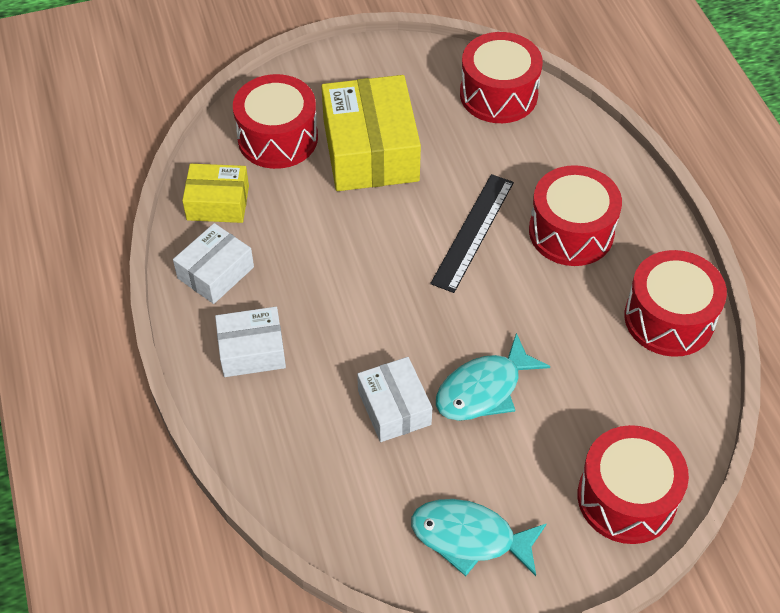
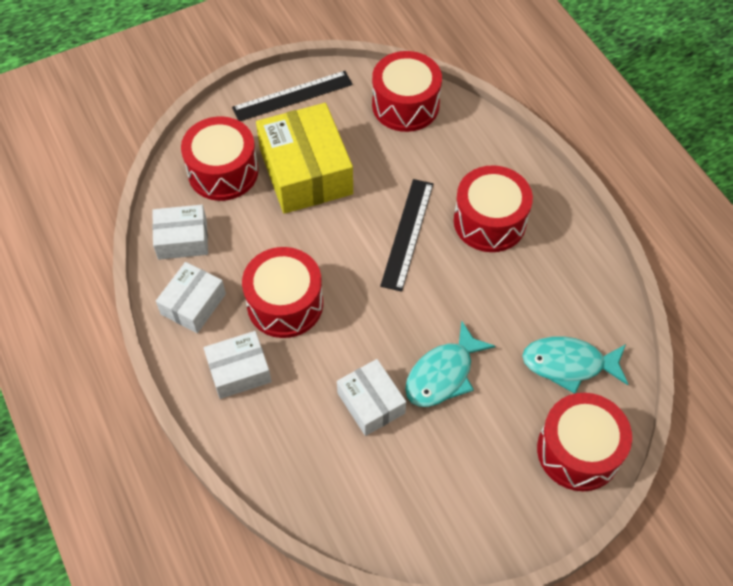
camera: 10 degrees left, 5 degrees up
yellow box [182,164,249,223] -> white box [152,205,208,260]
turquoise fish [411,499,547,576] -> turquoise fish moved to [522,336,628,394]
red drum [624,250,727,357] -> red drum moved to [242,247,323,338]
none -> black ruler [232,71,353,121]

